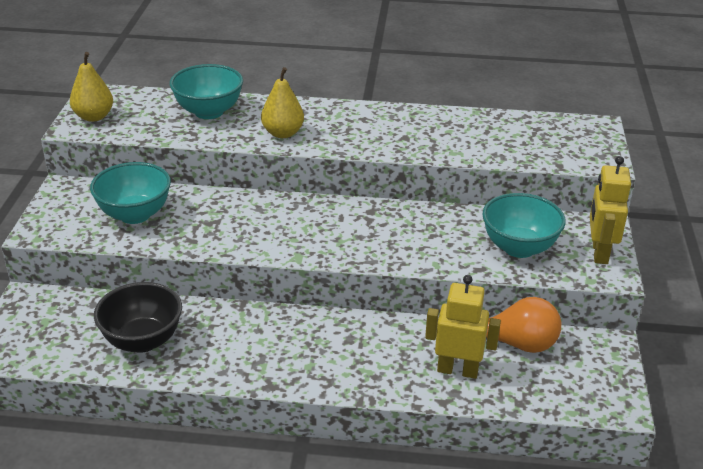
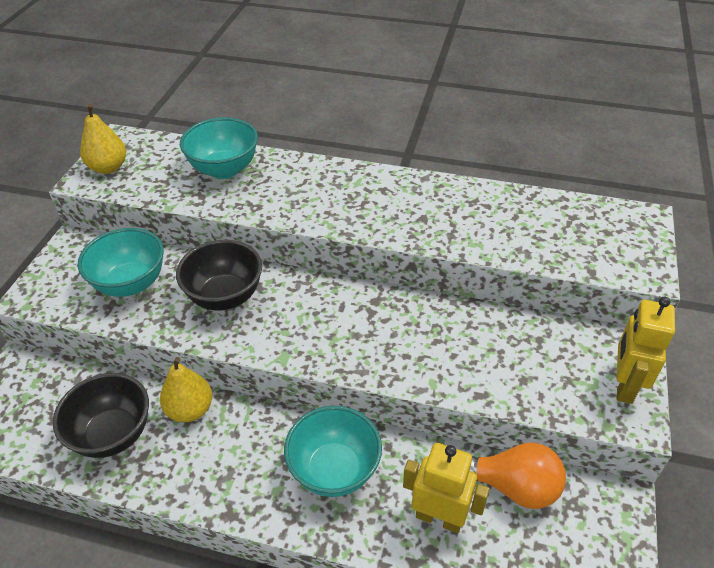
camera: 10 degrees right, 10 degrees up
yellow pear [261,67,304,138] -> yellow pear moved to [160,357,212,422]
turquoise bowl [482,193,566,258] -> turquoise bowl moved to [284,406,382,497]
none -> black bowl [176,240,262,310]

